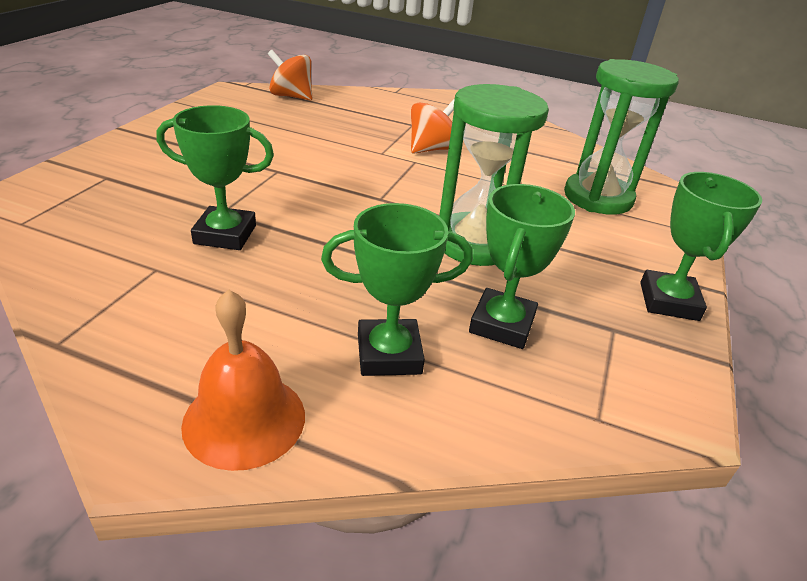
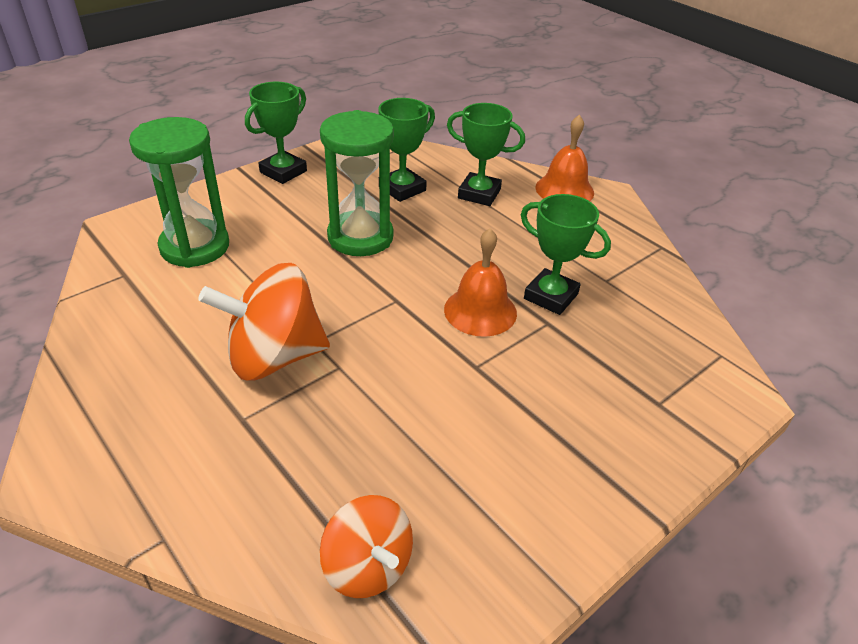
camera: 150 degrees left, 5 degrees up
orange spinning top [411,99,455,154] -> orange spinning top [198,263,330,381], size x1.59
none -> orange bell [444,228,517,337]

